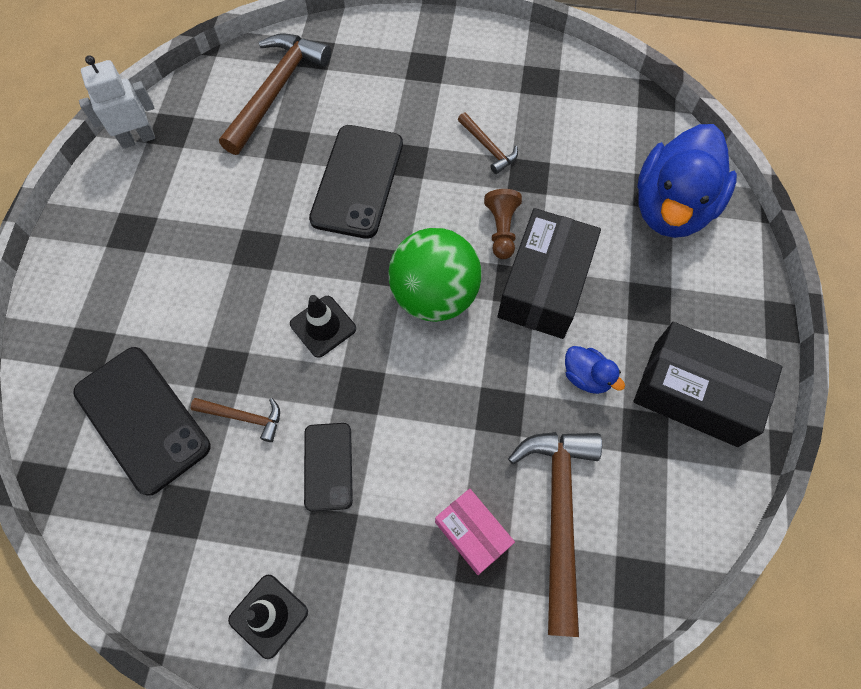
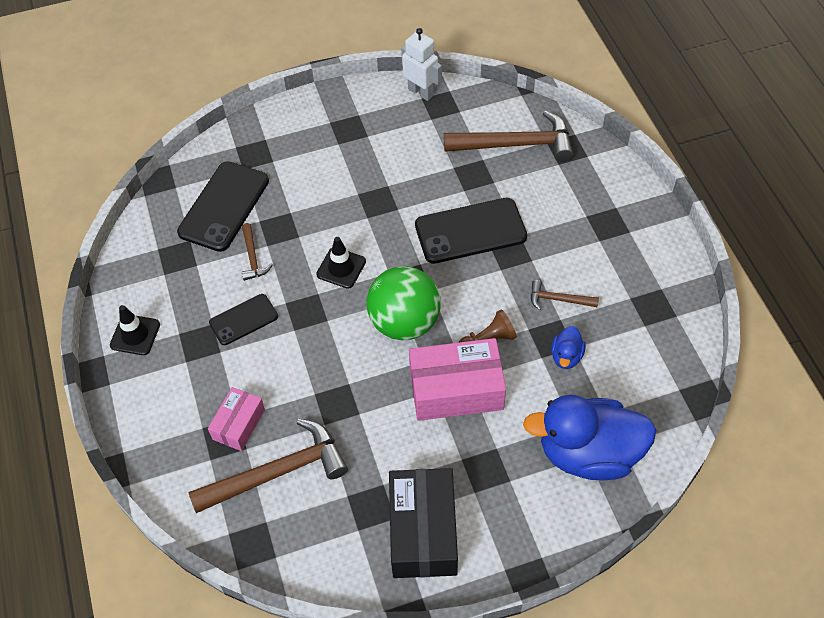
camera: 65 degrees right, 10 degrees down
brown hammer [458,112,518,174] -> brown hammer turned 75 degrees clockwise [531,280,599,310]
black box [498,208,601,339] -> pink box [409,338,506,421]
blue duck [565,346,625,394] -> blue duck moved to [551,326,586,369]

